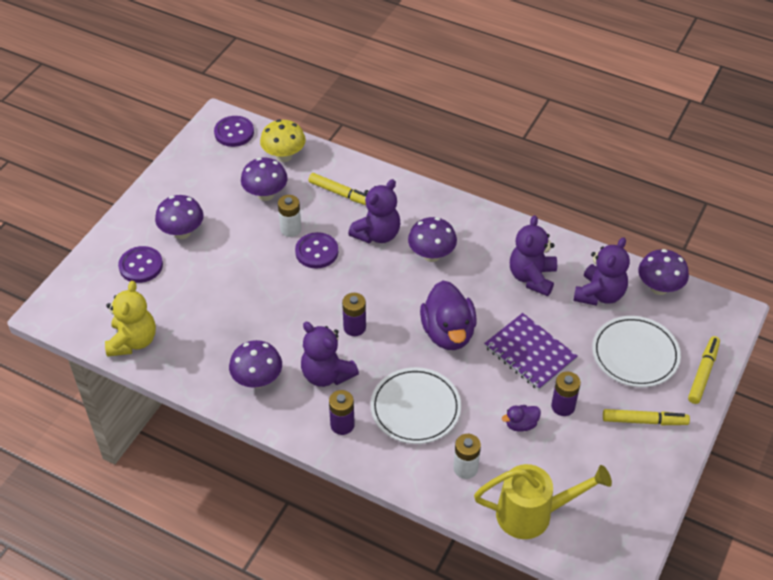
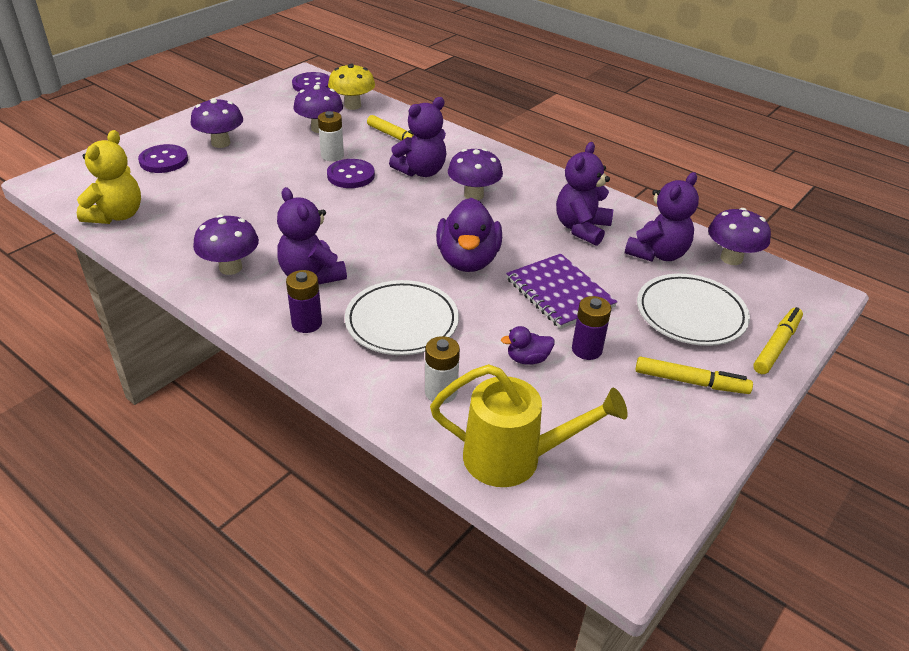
camera: 10 degrees right, 10 degrees down
purple battery [342,293,366,336] -> none

